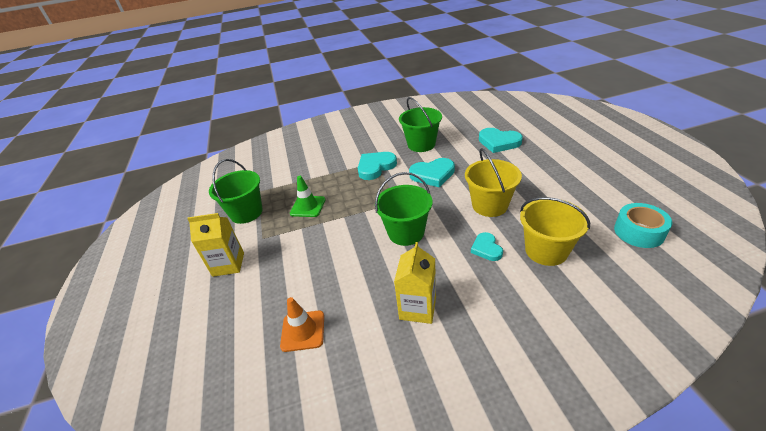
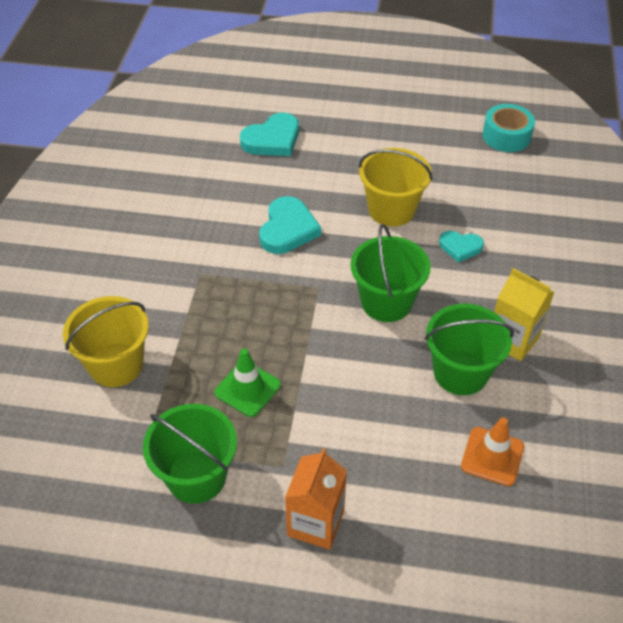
camera: 70 degrees left, 10 degrees up
yellow carton [187,213,244,277] -> orange carton [285,448,347,550]
turquoise heart [358,152,397,180] -> none
green bucket [399,97,442,152] -> green bucket moved to [425,304,514,395]
yellow bucket [520,197,590,266] -> yellow bucket moved to [63,296,149,387]

